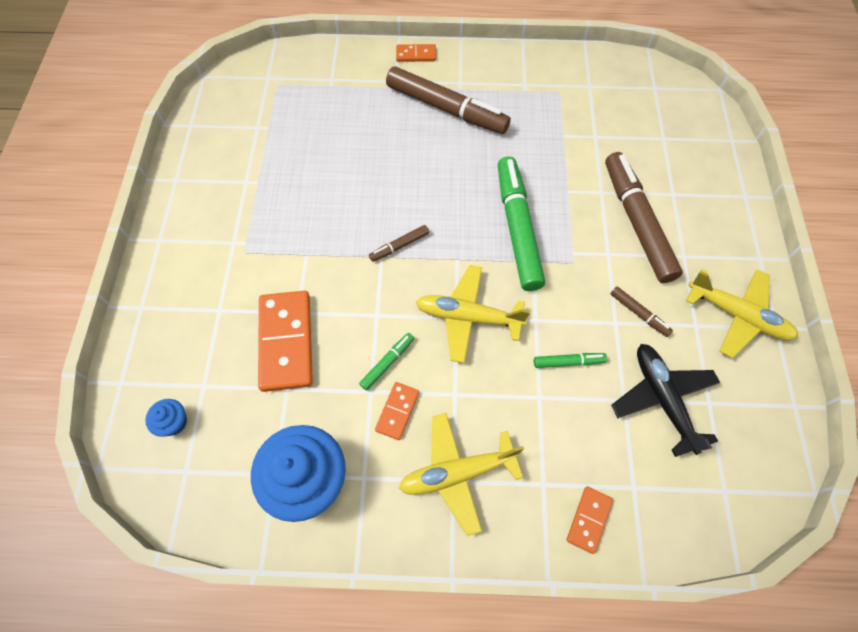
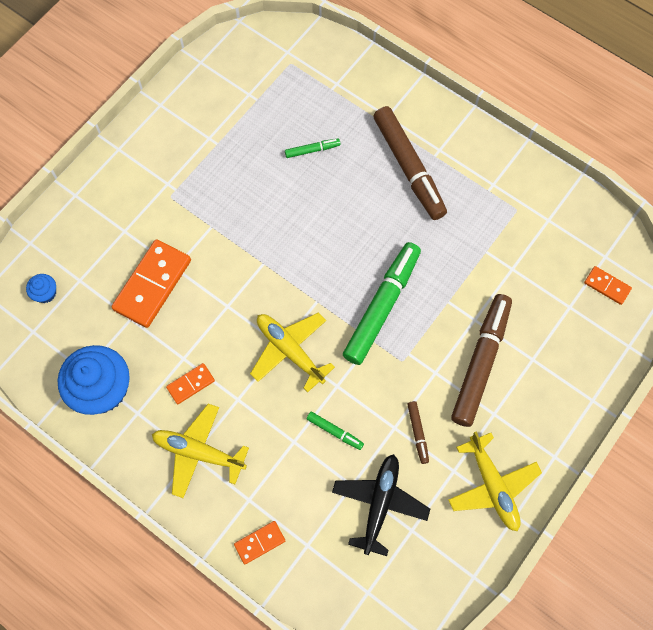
camera: 35 degrees right, 5 degrees up
green marker [359,333,414,391] -> green marker moved to [285,139,340,158]
brown marker [369,225,429,262] -> none
orange domino [396,44,436,62] -> orange domino moved to [584,266,632,305]

